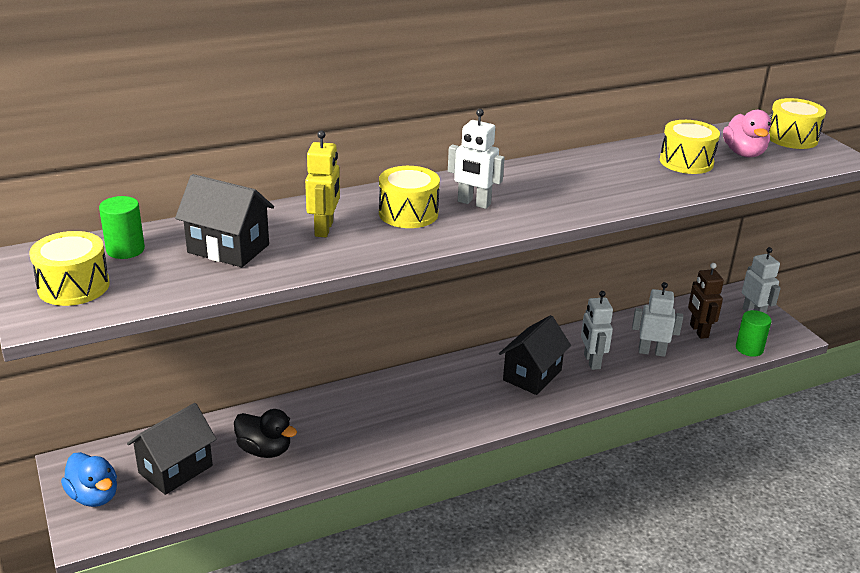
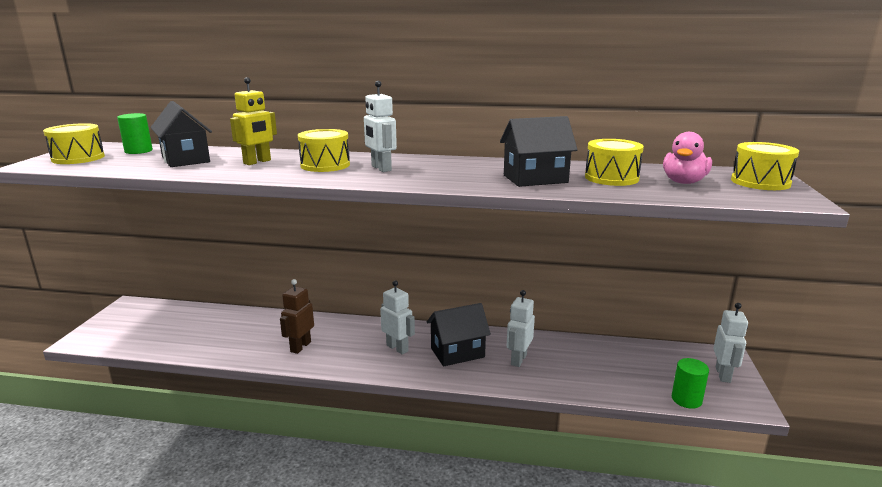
camera: 35 degrees right, 10 degrees down
blue duck [61,452,117,507] -> none
black house [127,403,217,495] -> black house moved to [500,116,578,187]
black duck [234,409,297,458] -> none
white robot [632,282,683,357] -> white robot moved to [380,280,415,355]
brown robot [688,263,724,339] -> brown robot moved to [280,279,314,354]

